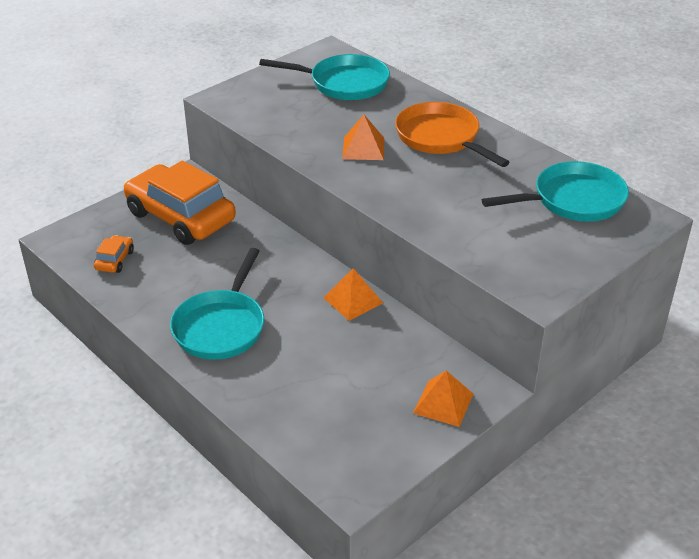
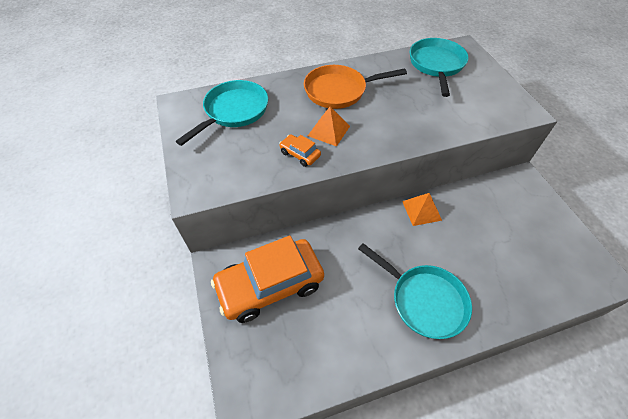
camera: 65 degrees left, 15 degrees up
orange car [94,235,134,273] -> orange car moved to [279,135,321,167]
orange pyramid [413,370,473,427] -> none

